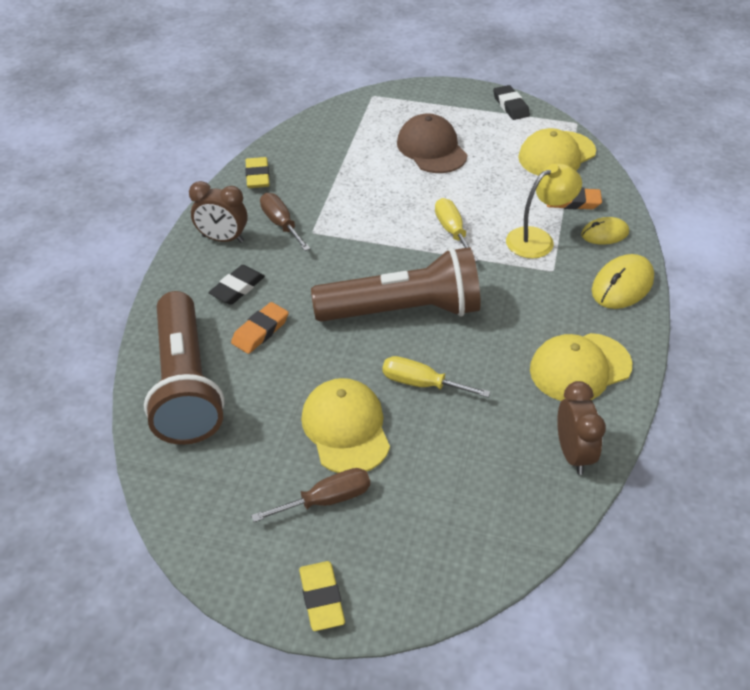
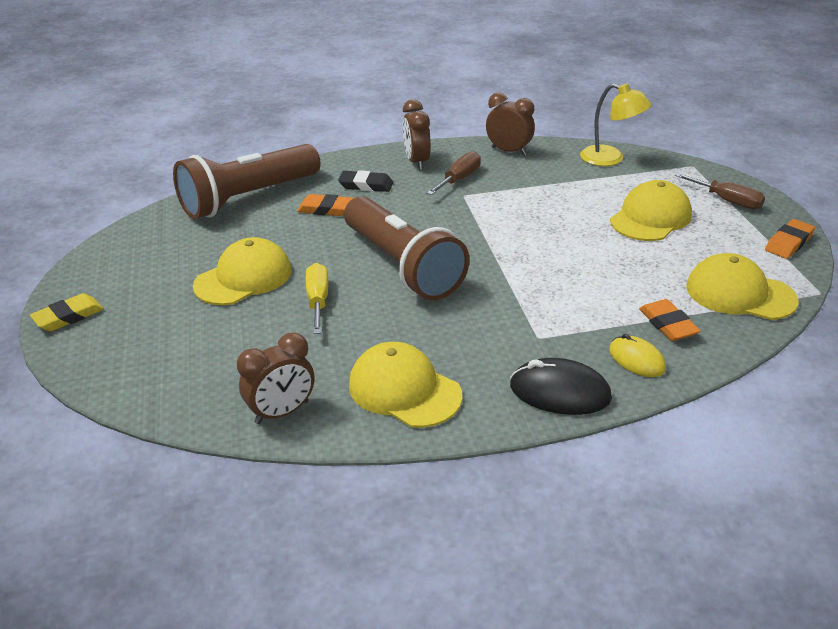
camera: 65 degrees right, 10 degrees down
yellow eraser [245,157,270,188] -> brown clock [486,92,535,156]
brown screwdriver [251,468,370,522] -> brown screwdriver moved to [674,173,765,209]
brown cap [397,113,468,173] -> yellow cap [610,180,692,241]
yellow screwdriver [435,198,478,262] -> none
black eraser [493,85,530,120] -> orange eraser [765,219,815,259]
yellow lamp [506,163,582,258] -> yellow lamp moved to [580,83,652,166]
yellow mouse [592,254,654,309] -> black mouse [510,358,612,415]

